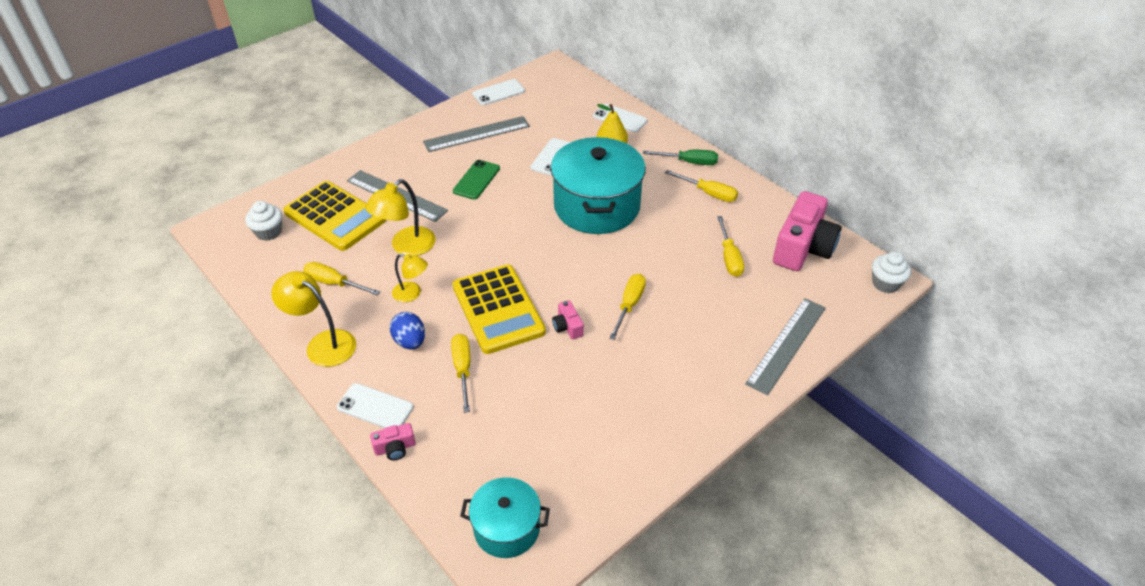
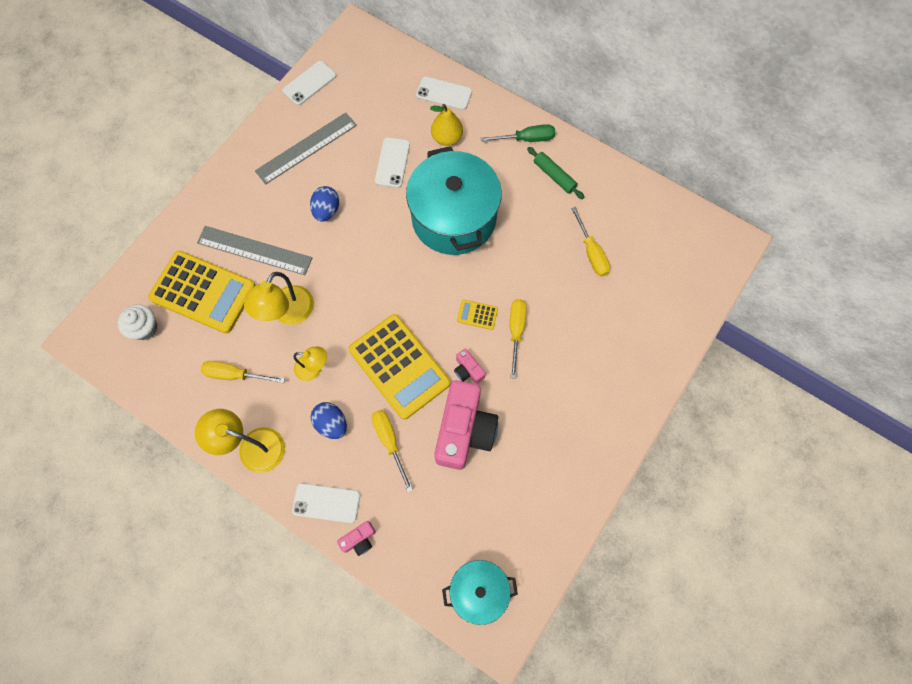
camera: 15 degrees left, 25 degrees up
green phone [453,160,500,199] -> blue egg [310,186,339,222]
yellow screwdriver [665,170,738,202] -> green rolling pin [527,147,584,199]
grey ruler [745,298,826,396] -> none
pink camera [773,191,841,271] -> pink camera moved to [434,380,498,470]
white cupcake [872,252,911,293] -> none
none -> yellow calculator [457,300,498,330]

